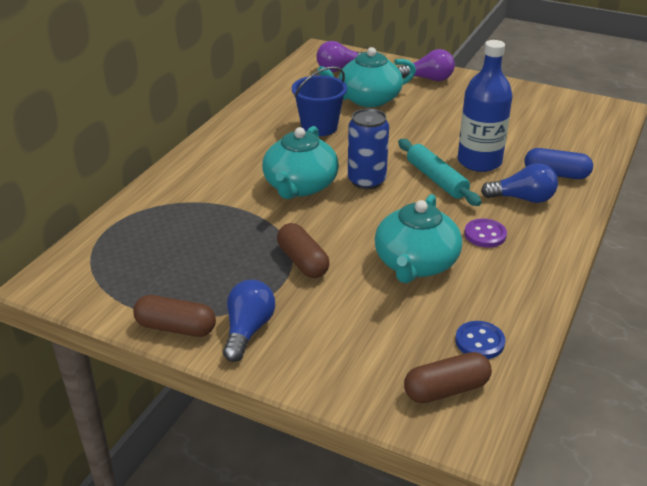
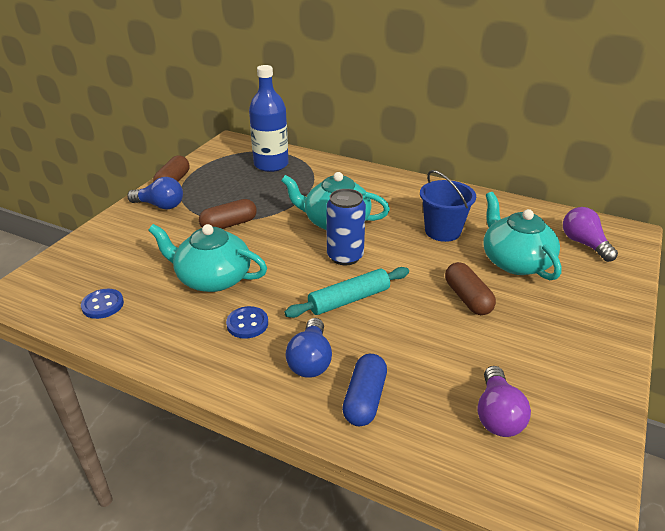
camera: 90 degrees right, 0 degrees up
purple light bulb [397,49,455,81] -> purple light bulb moved to [478,366,531,437]
brown capsule [404,352,492,403] -> brown capsule moved to [445,262,496,315]
blue bottle [458,40,512,172] -> blue bottle moved to [249,65,289,172]
purple button [464,218,507,248] -> blue button [226,306,268,339]

